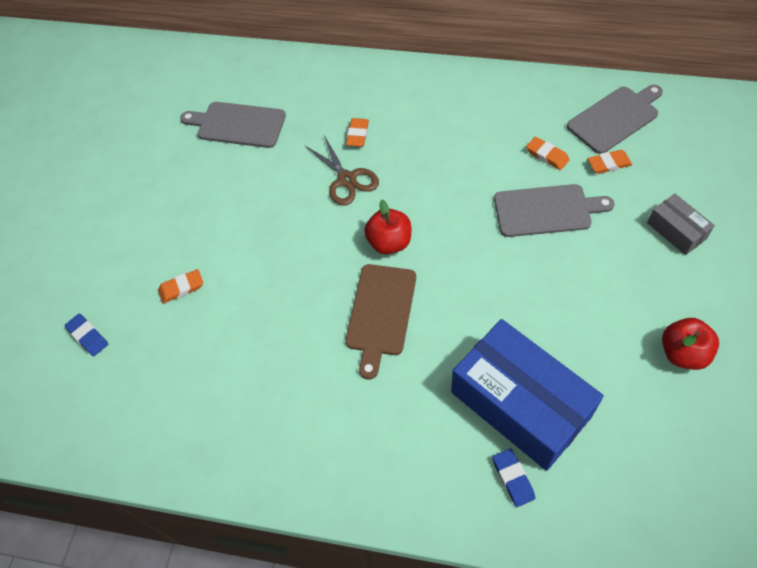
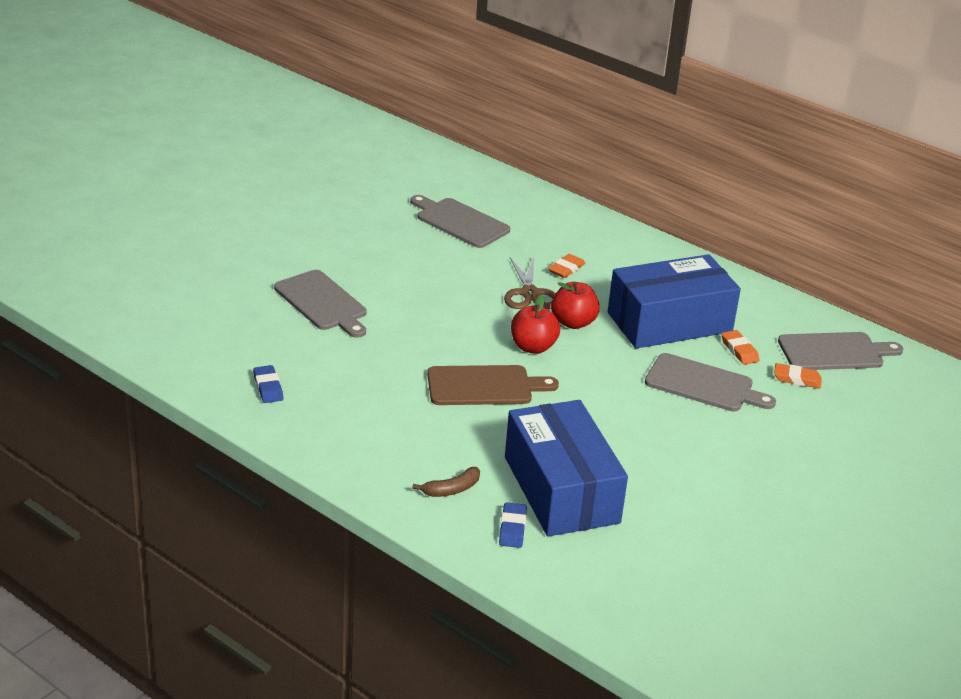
camera: 20 degrees right, 25 degrees down
blue eraser [64,314,108,356] -> blue eraser moved to [253,365,284,403]
orange eraser [158,269,203,304] -> grey cutting board [274,270,366,338]
brown cutting board [345,264,416,380] -> brown cutting board turned 135 degrees counterclockwise [427,365,559,405]
grey box [647,194,715,255] -> none
red apple [662,318,719,370] -> red apple moved to [551,282,600,329]
none -> brown banana [412,467,480,497]
none -> blue box [608,254,741,349]

